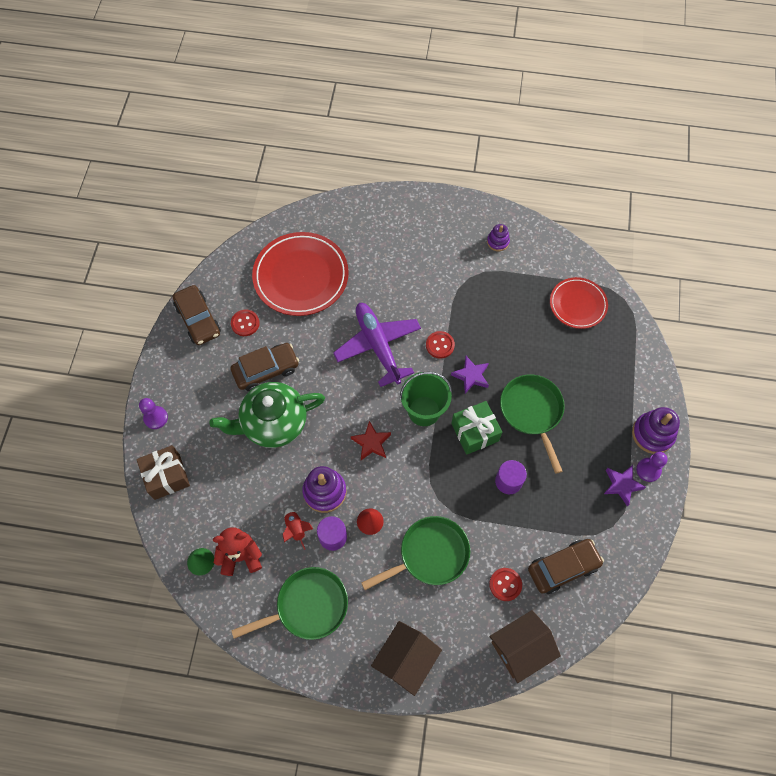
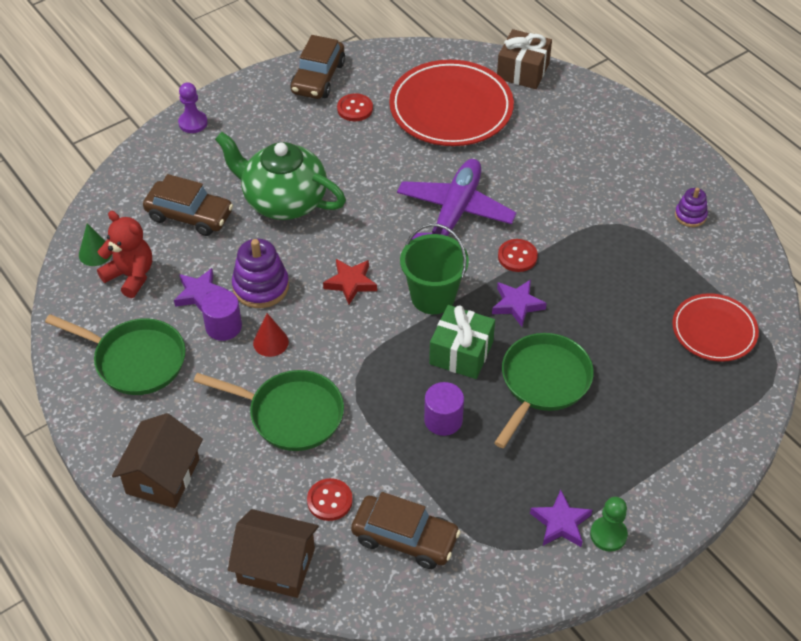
camera: 45 degrees right, 15 degrees down
brown gift [137,445,190,500] -> brown gift moved to [497,29,552,89]
brown car [230,343,299,391] -> brown car moved to [143,174,233,236]
red rocket [283,508,313,550] -> purple star [174,268,228,312]
brown house [371,621,442,696] -> brown house turned 60 degrees counterclockwise [112,413,203,508]
purple stacking toy [632,407,680,454] -> none
purple pawn [636,452,667,482] -> green pawn [590,497,628,552]

